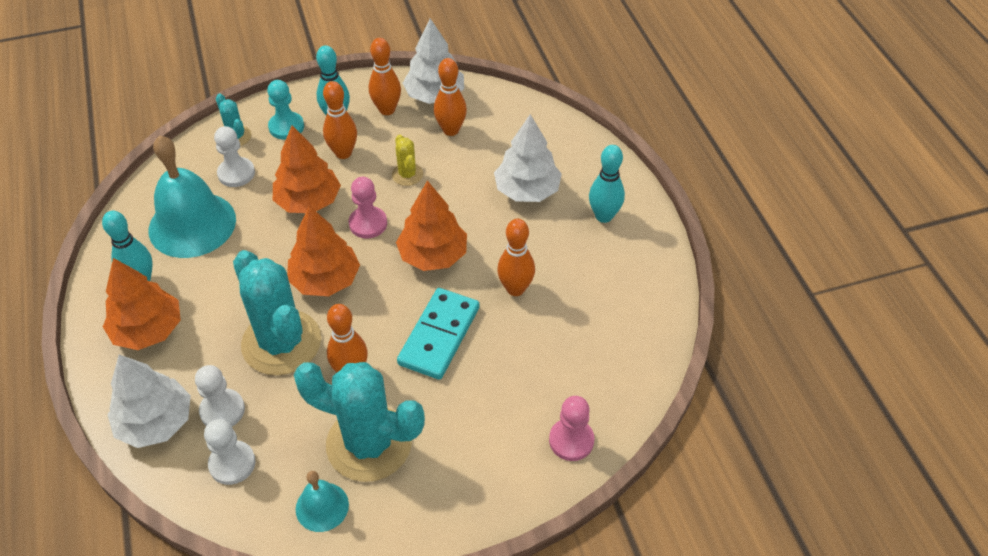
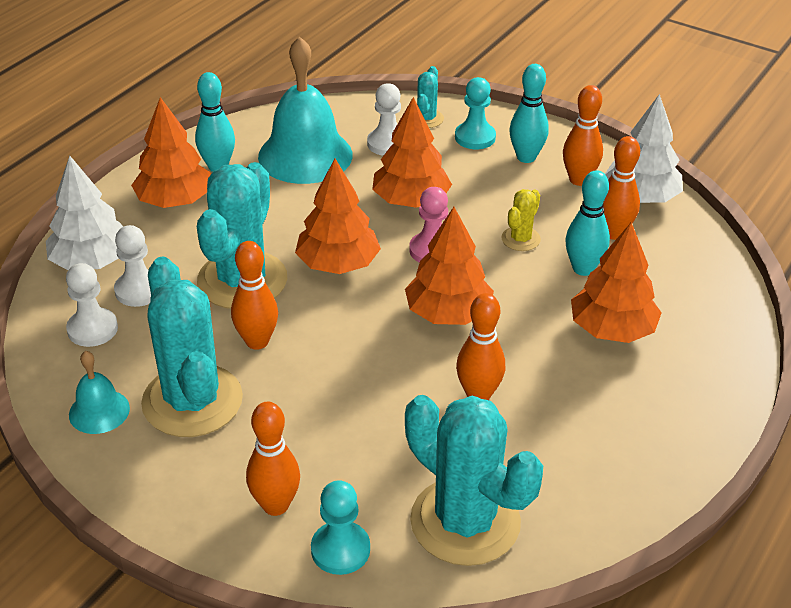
camera: 50 degrees right, 10 degrees down
orange bowling pin [323,81,357,159] -> orange bowling pin moved to [246,402,300,516]
turquoise domino [397,288,480,380] -> none
white tree [494,114,562,202] -> orange tree [571,222,662,343]
pink pawn [549,396,595,461] -> turquoise pawn [311,480,370,575]
turquoise bowling pin [589,145,625,223] -> turquoise bowling pin moved to [565,170,610,276]
none -> turquoise cactus [405,395,543,566]

